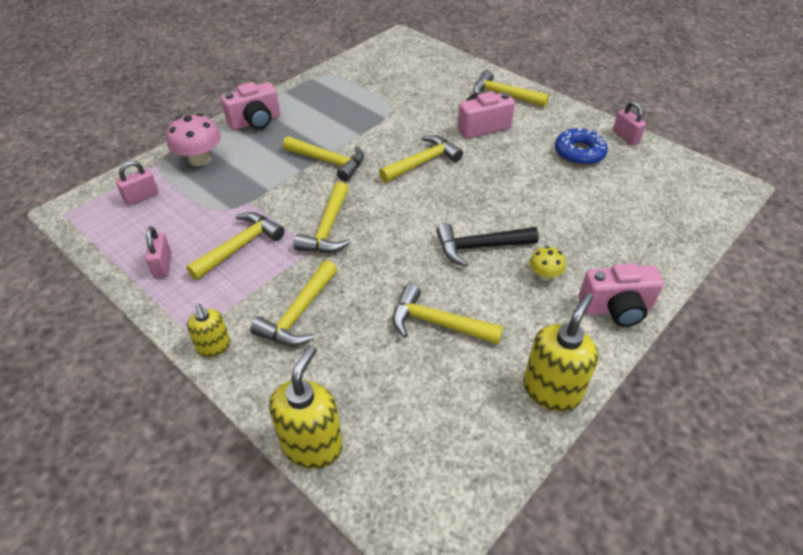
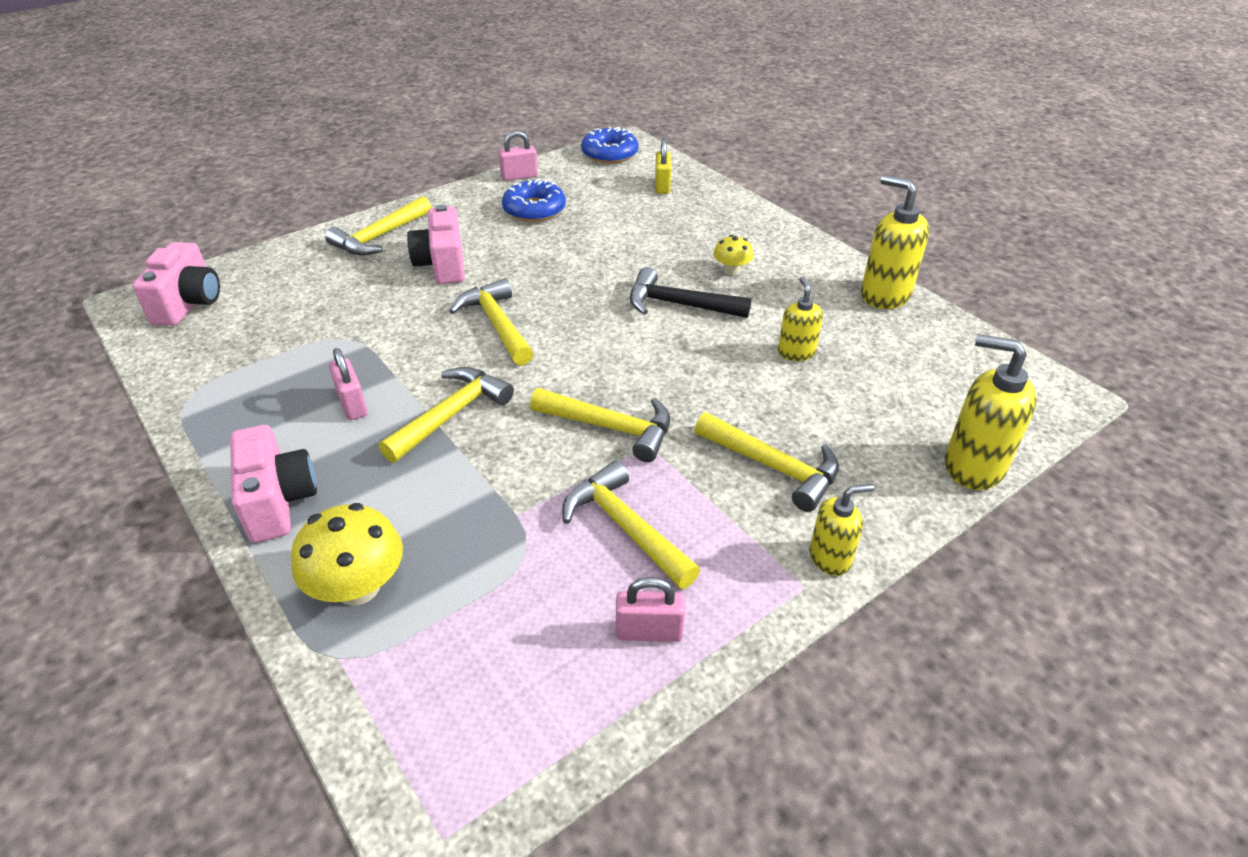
camera: 80 degrees left, 5 degrees down
pink padlock [116,161,159,206] -> pink padlock moved to [329,348,367,420]
pink mushroom [166,113,221,166] -> yellow mushroom [291,503,403,606]
yellow hammer [393,284,503,344] -> yellow soap dispenser [778,276,823,361]
black hammer [436,223,539,267] -> black hammer turned 105 degrees clockwise [630,267,752,318]
pink camera [579,263,664,327] -> pink camera moved to [132,242,220,326]
none -> blue donut [581,126,638,164]
none -> yellow padlock [655,139,671,194]

